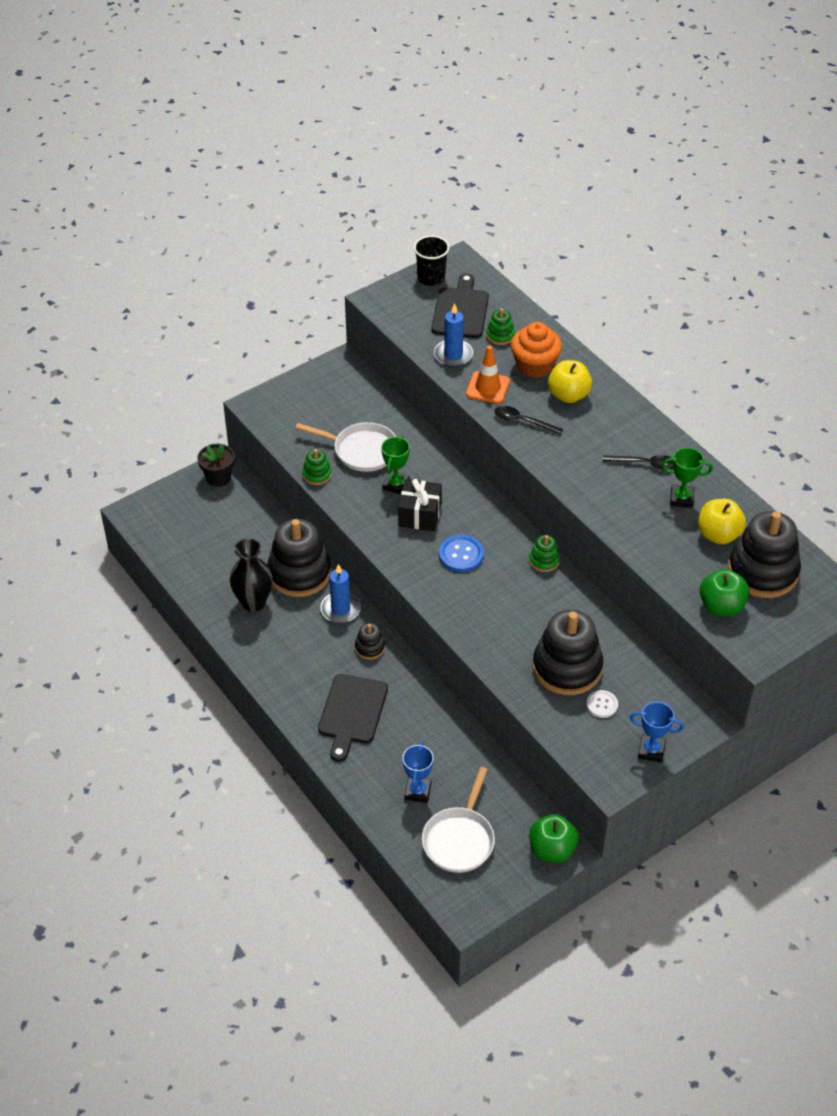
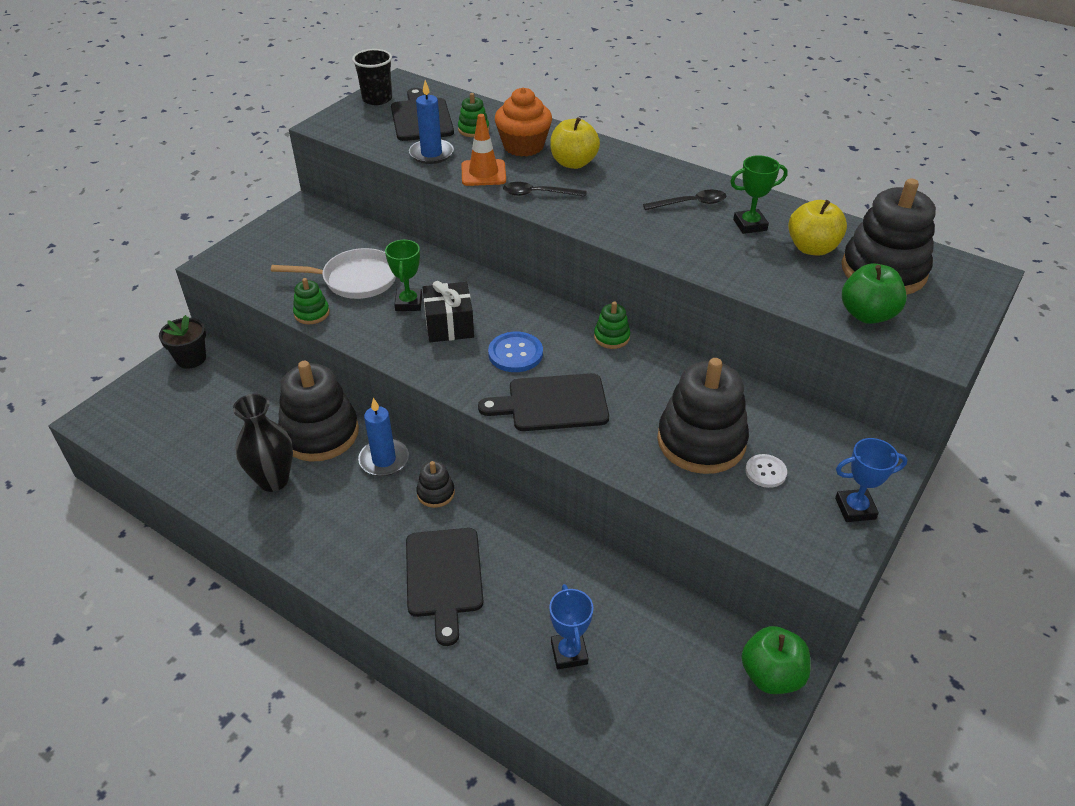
camera: 20 degrees left, 5 degrees down
white pan [422,767,495,873] -> none
none -> black cutting board [478,373,609,431]

